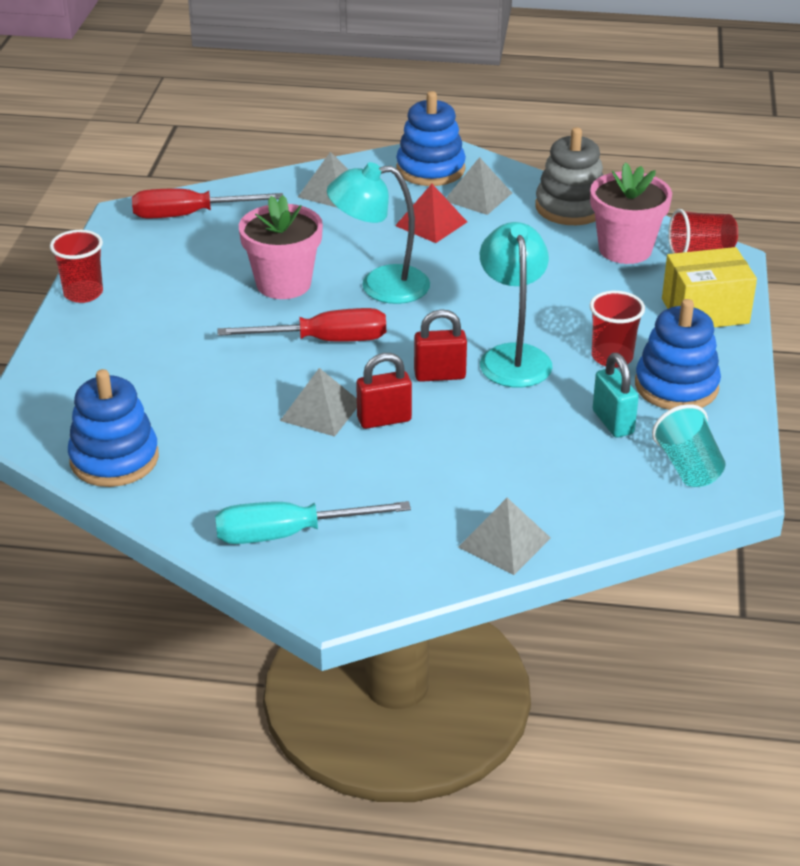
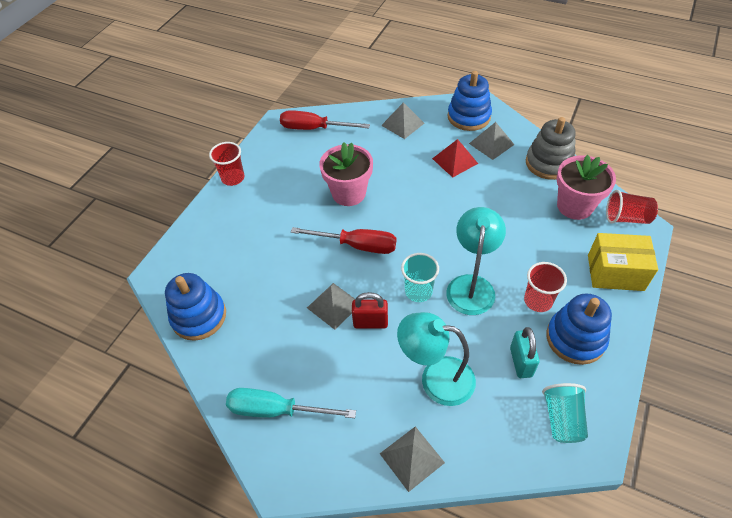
camera: 20 degrees right, 15 degrees up
turquoise lamp [327,162,430,304] -> turquoise lamp moved to [397,312,476,406]
red padlock [414,309,467,382] -> turquoise cup [401,253,439,302]

